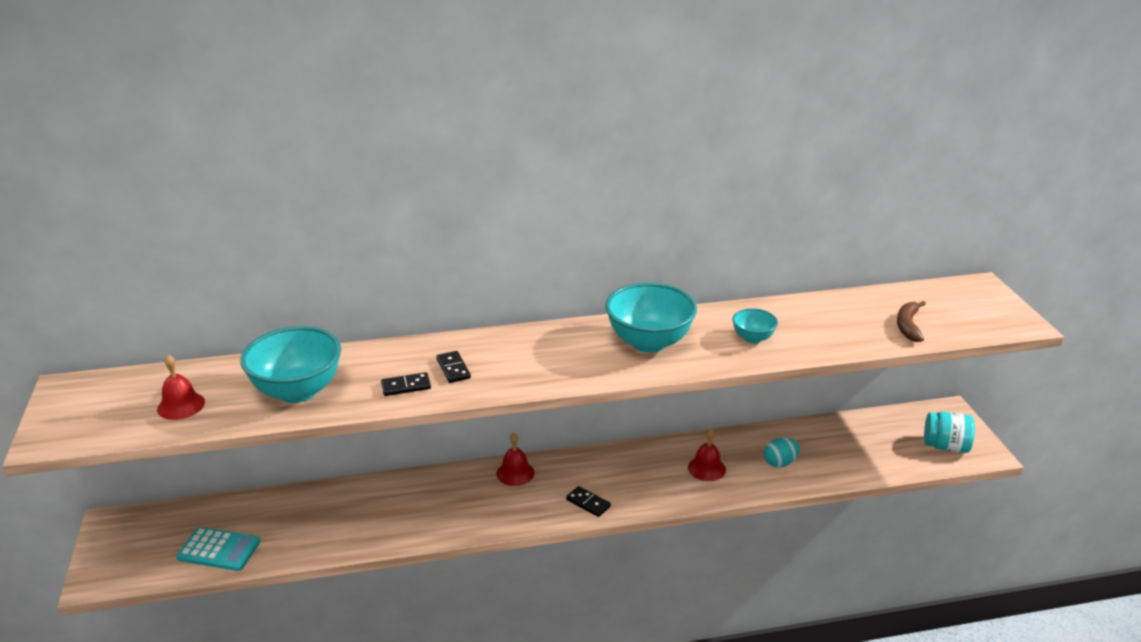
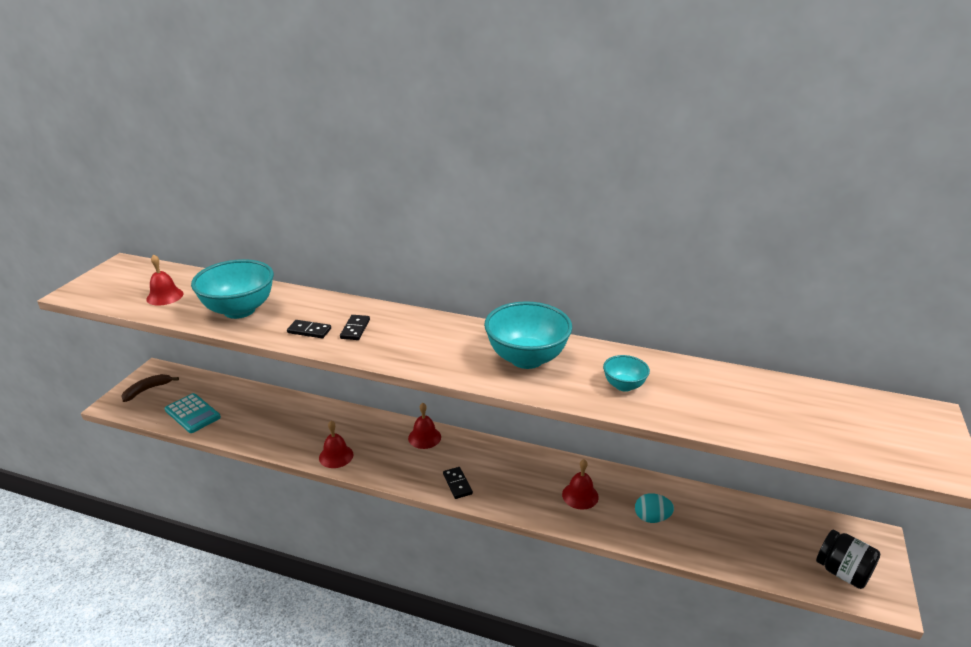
camera: 30 degrees right, 0 degrees up
brown banana [897,301,926,342] -> brown banana moved to [121,374,179,402]
turquoise jar [924,411,975,453] -> black jar [816,529,880,589]
none -> red bell [319,421,353,468]

